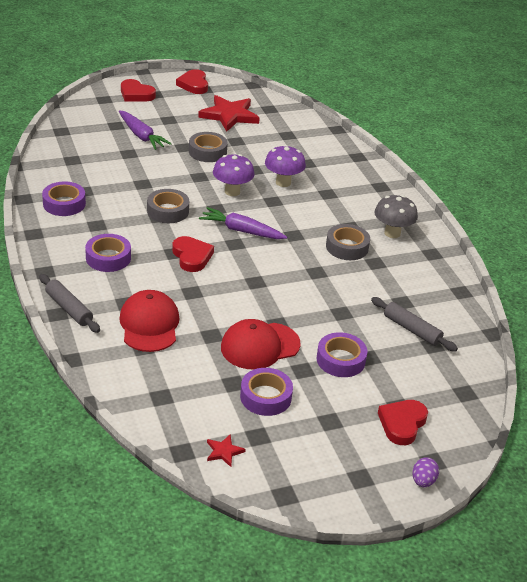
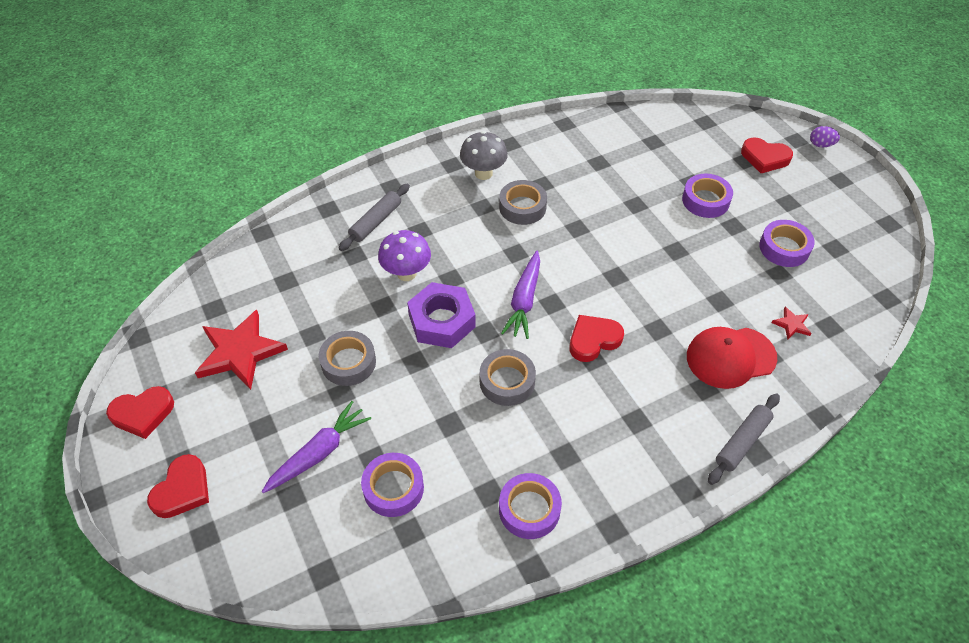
camera: 95 degrees left, 15 degrees up
purple tape [85,234,131,272] -> purple tape moved to [361,453,424,517]
red star [207,435,246,467] -> red star moved to [772,307,812,340]
purple mushroom [213,154,255,196] -> purple nut [407,282,476,348]
red cap [221,319,301,369] -> none
grey rolling pin [371,297,458,352] -> grey rolling pin moved to [339,184,410,251]

